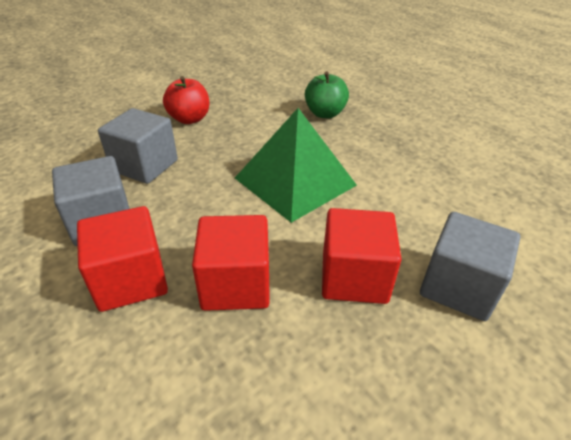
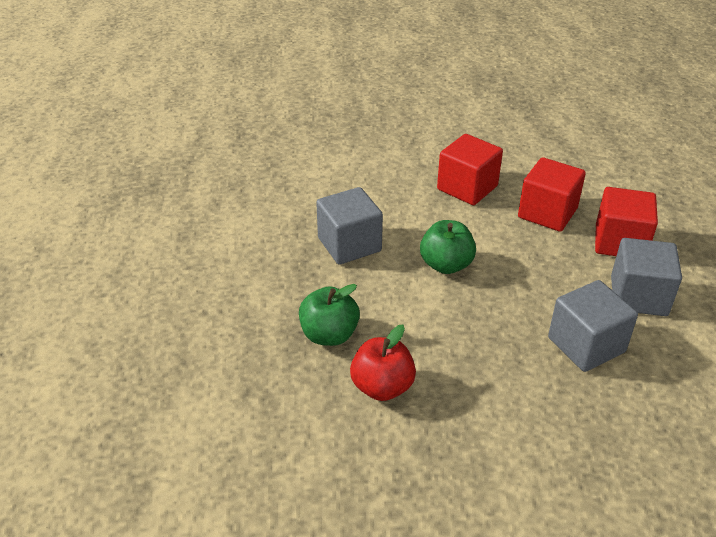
camera: 145 degrees left, 0 degrees up
red apple [163,76,209,124] -> red apple moved to [350,325,416,401]
green pyramid [235,108,357,223] -> green apple [420,220,476,274]
grey cube [420,212,520,321] -> grey cube moved to [316,187,383,265]

